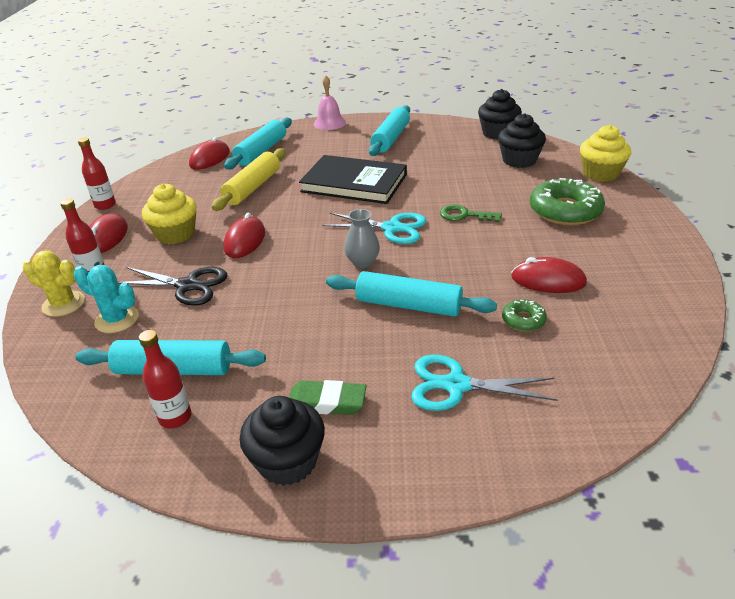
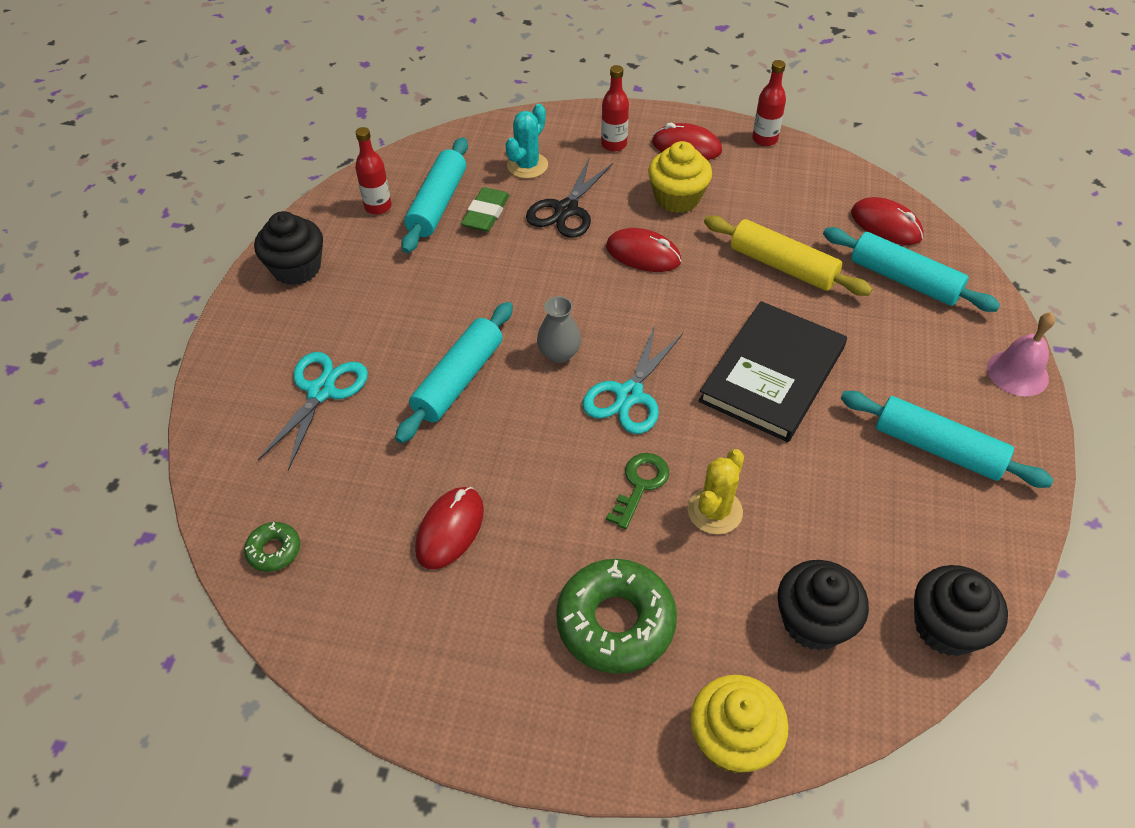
camera: 100 degrees right, 15 degrees up
yellow cactus [23,251,85,317] -> yellow cactus moved to [688,449,744,535]
green eraser [289,380,366,415] -> green eraser moved to [461,187,509,232]
green donut [502,299,547,331] -> green donut moved to [244,522,300,572]

